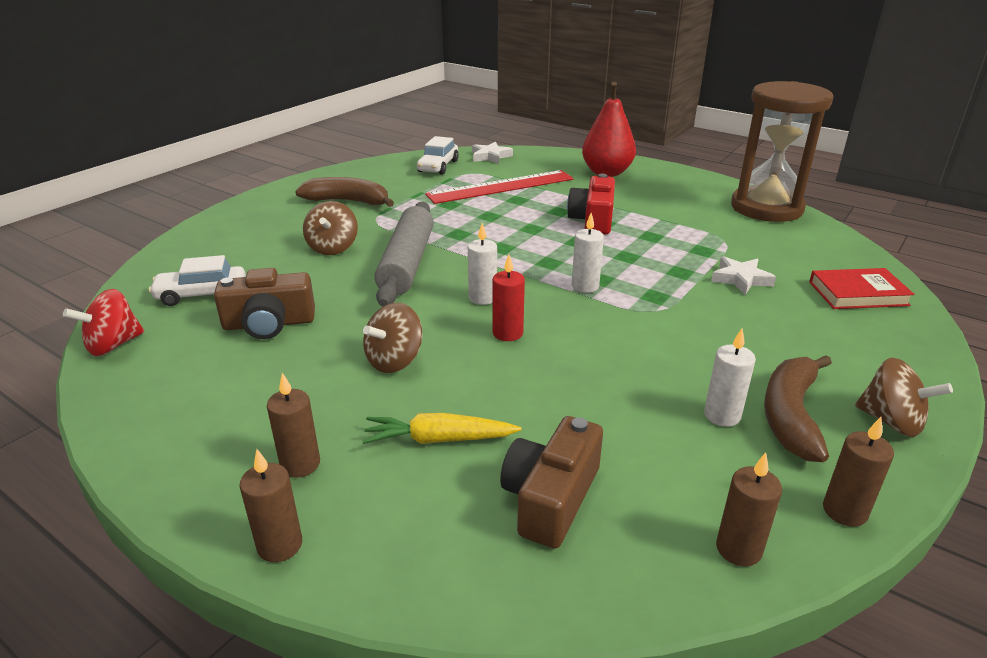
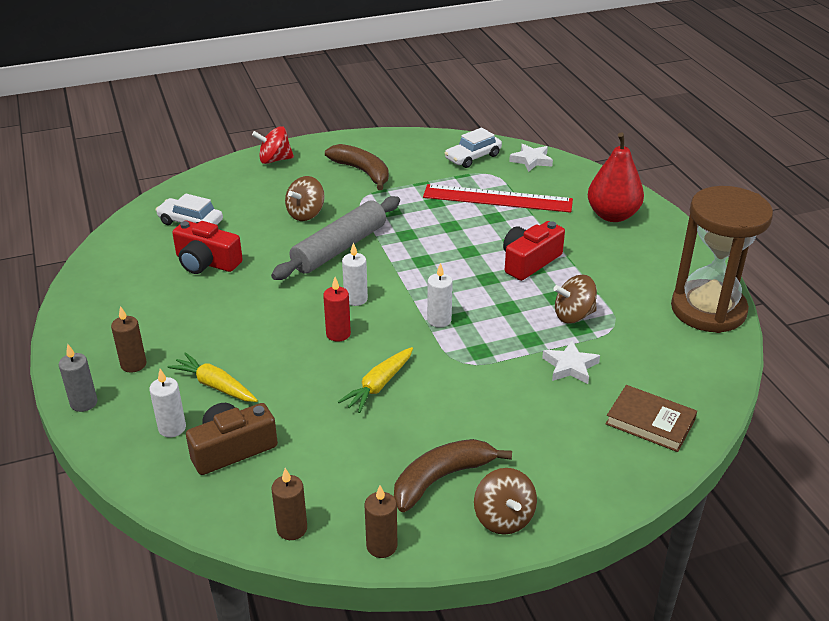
camera: 35 degrees right, 5 degrees up
red spinning top [63,289,144,356] -> red spinning top moved to [252,126,294,164]
brown camera [214,268,315,339] -> red camera [172,221,243,274]
brown candle [240,449,302,562] -> grey candle [59,344,98,412]
brown spinning top [363,303,422,373] -> brown spinning top moved to [553,275,597,324]
white candle [704,329,756,427] -> white candle moved to [149,369,186,437]
red book [809,268,915,309] -> brown book [605,385,697,452]
none -> yellow carrot [338,347,413,413]

